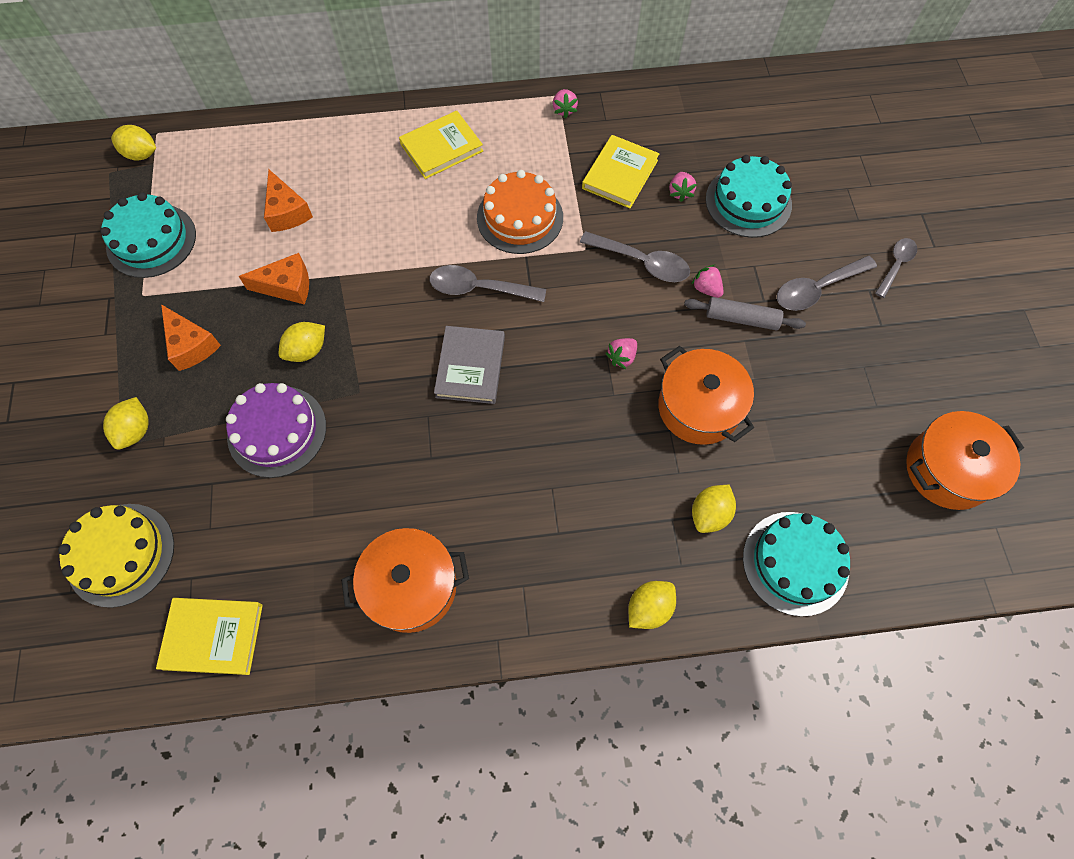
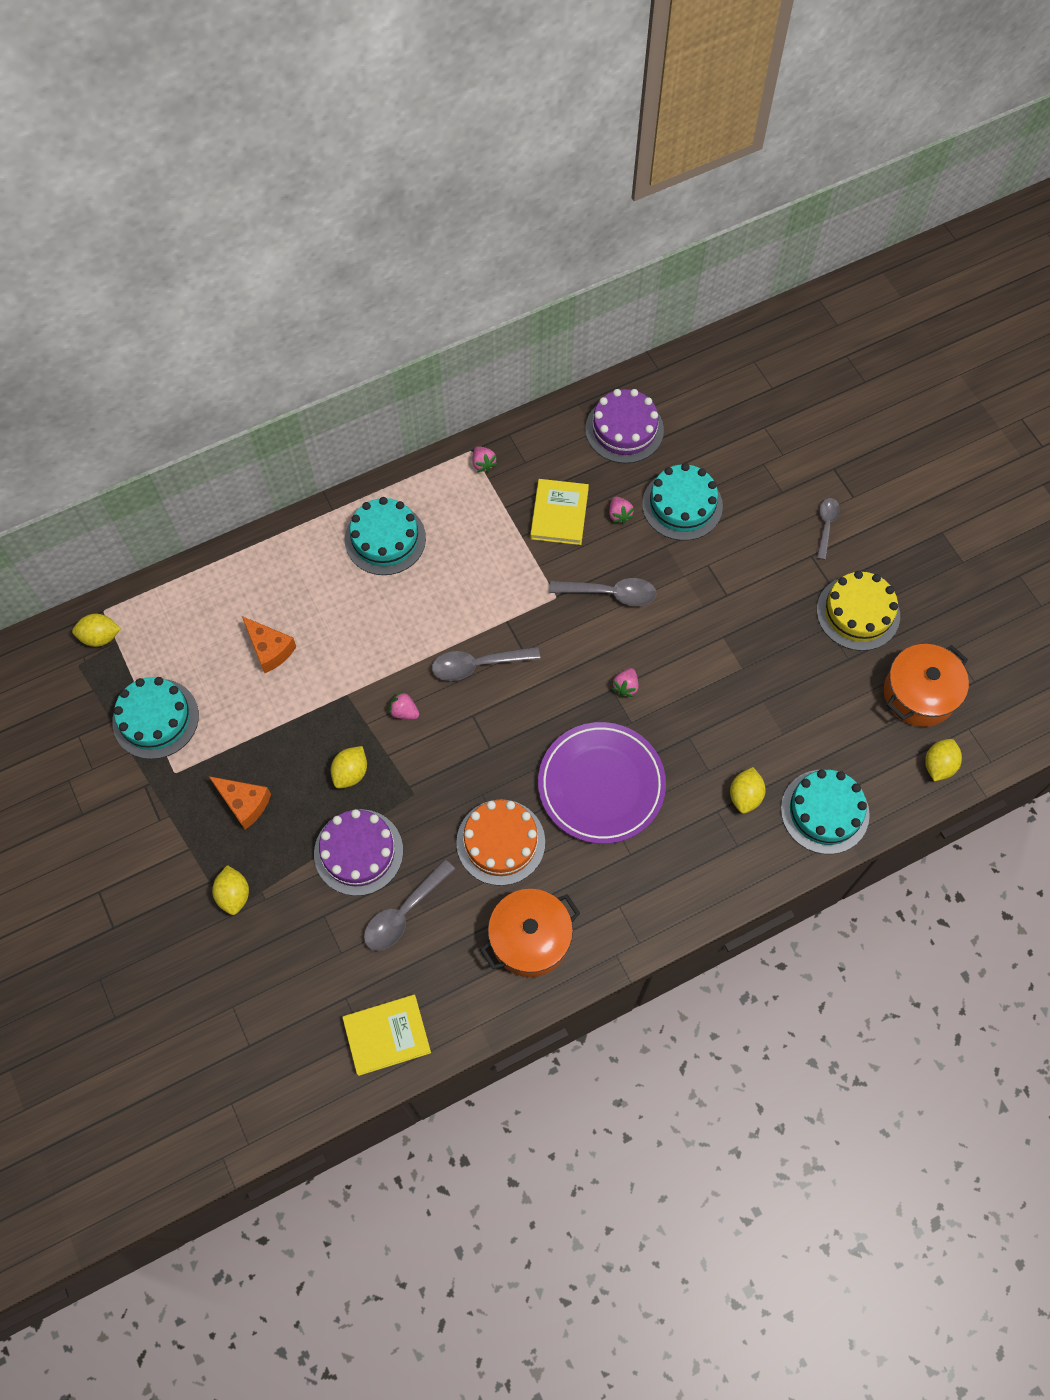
camera: 20 degrees left, 0 degrees up
yellow cake [58,504,174,608] -> yellow cake moved to [817,571,900,651]
orange cheese [238,253,309,304] -> none
yellow book [399,110,483,179] -> turquoise cake [345,497,426,575]
grey book [434,326,505,404] -> none
orange cake [477,170,563,254] -> orange cake moved to [456,799,545,886]
yellow lemon [628,581,676,629] -> yellow lemon moved to [925,739,962,781]
orange pot [658,346,754,445] -> none
grey rolling pin [684,297,806,330] -> none
pink strawberry [691,265,723,298] -> pink strawberry moved to [388,691,419,719]
grey spoon [777,256,877,311] -> grey spoon moved to [364,859,455,951]
none -> purple plate [538,722,666,844]
none -> purple cake [585,389,664,464]

